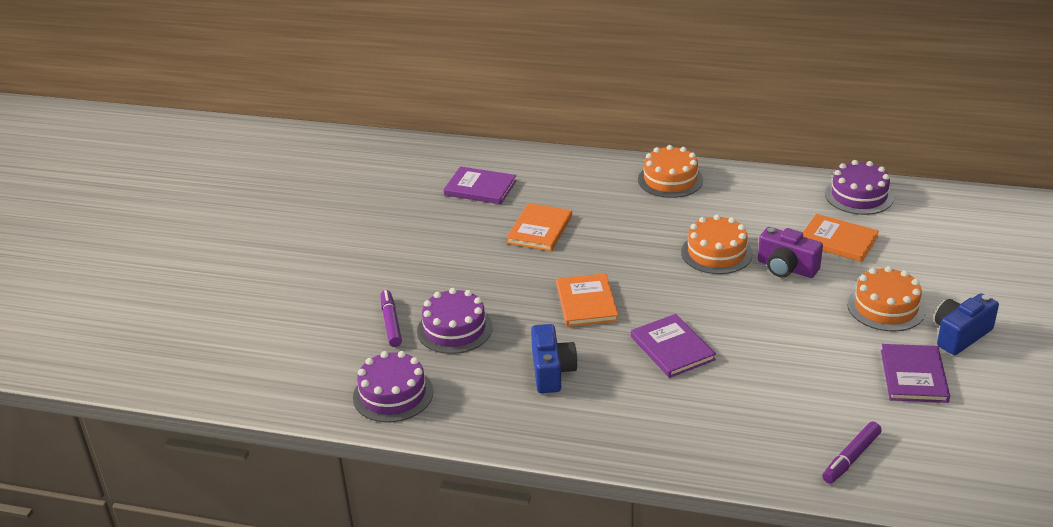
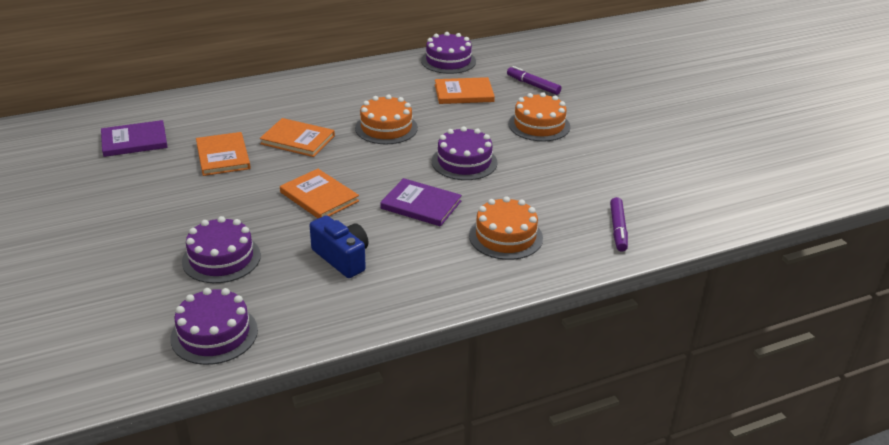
camera: 40 degrees left, 0 degrees up
purple marker [380,290,402,347] -> purple marker moved to [507,66,561,95]
orange cake [638,145,703,198] -> orange cake moved to [469,196,543,260]
purple camera [758,227,823,278] -> none
purple book [881,344,950,403] -> none
blue camera [935,293,999,355] -> none
none -> orange book [260,118,335,157]
none -> purple cake [432,126,497,180]

